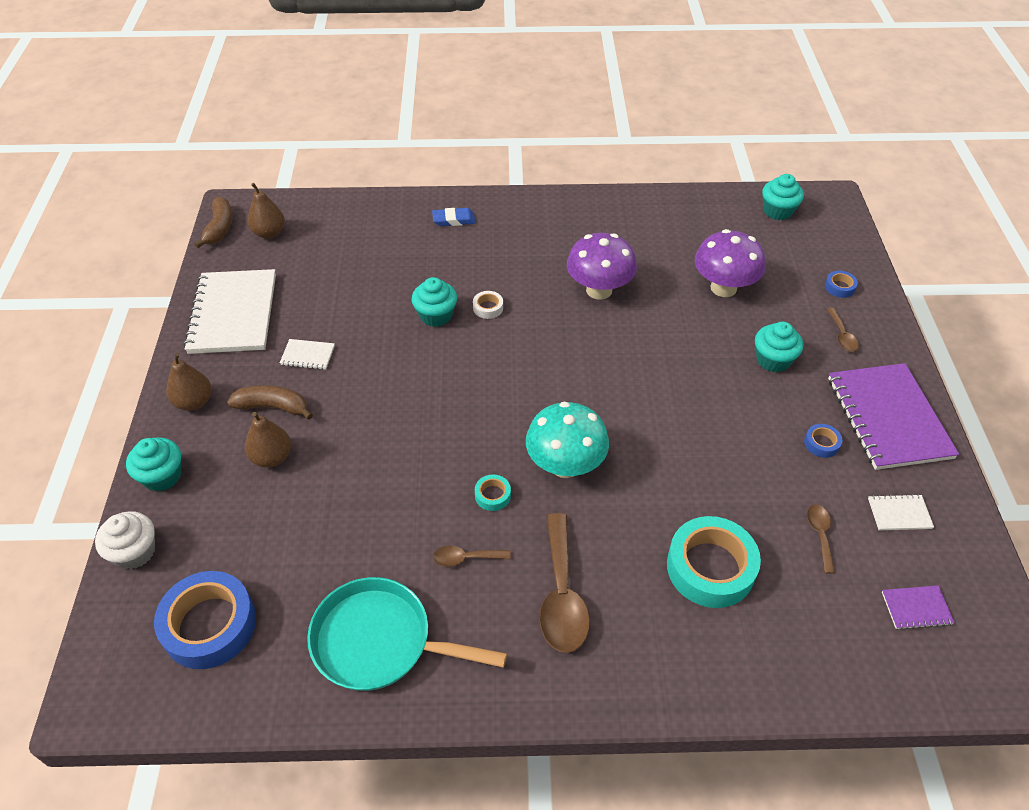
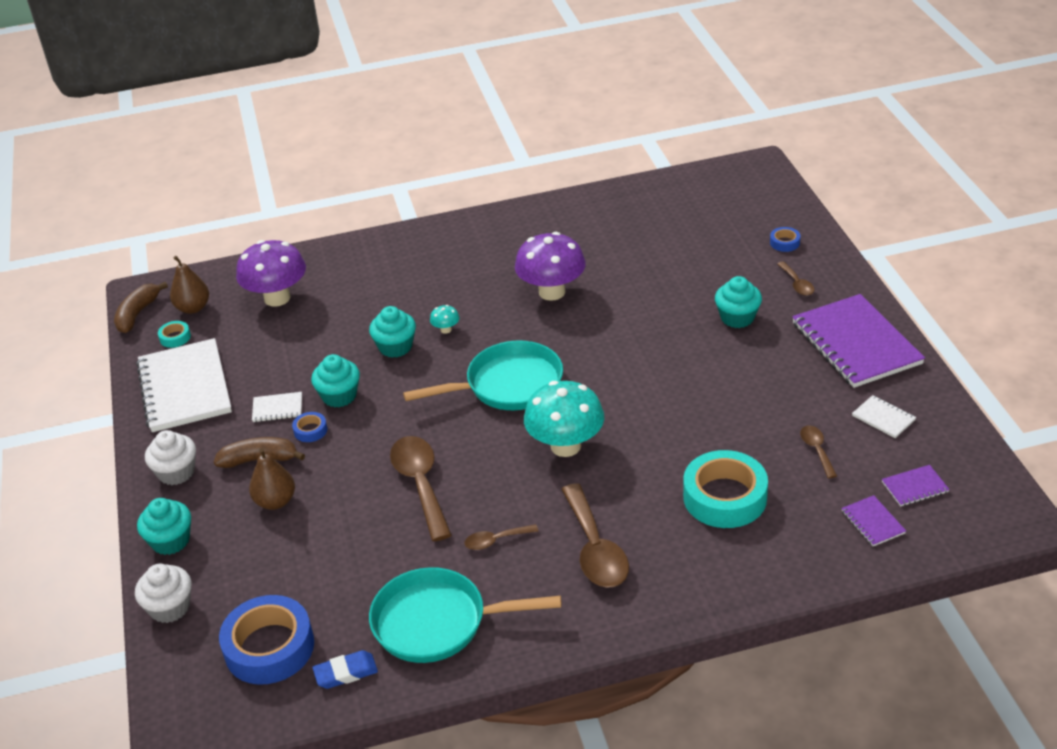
camera: 10 degrees left, 10 degrees down
brown pear [166,353,212,411] -> white cupcake [145,430,196,485]
brown banana [194,197,232,248] -> brown banana turned 150 degrees counterclockwise [114,282,168,333]
blue eraser [432,208,475,226] -> blue eraser moved to [312,650,378,689]
white tape [473,291,503,319] -> turquoise mushroom [430,305,459,334]
turquoise tape [475,475,511,511] -> turquoise tape moved to [158,321,191,348]
purple mushroom [695,229,766,297] -> purple mushroom moved to [236,240,306,307]
turquoise cupcake [762,174,804,220] -> turquoise cupcake moved to [311,354,360,407]
blue tape [804,424,842,458] -> blue tape moved to [292,412,327,442]
white notebook [868,494,934,530] -> white notebook turned 60 degrees clockwise [852,395,916,438]
none -> brown spoon [390,436,451,541]
none -> turquoise pan [403,341,563,410]
none -> purple notebook [841,495,906,546]

